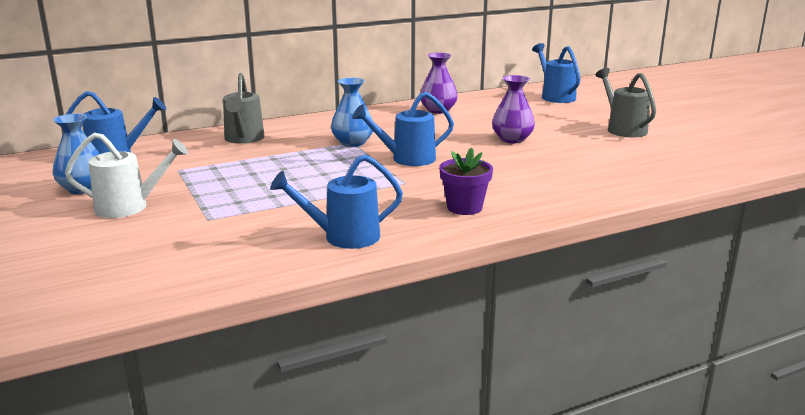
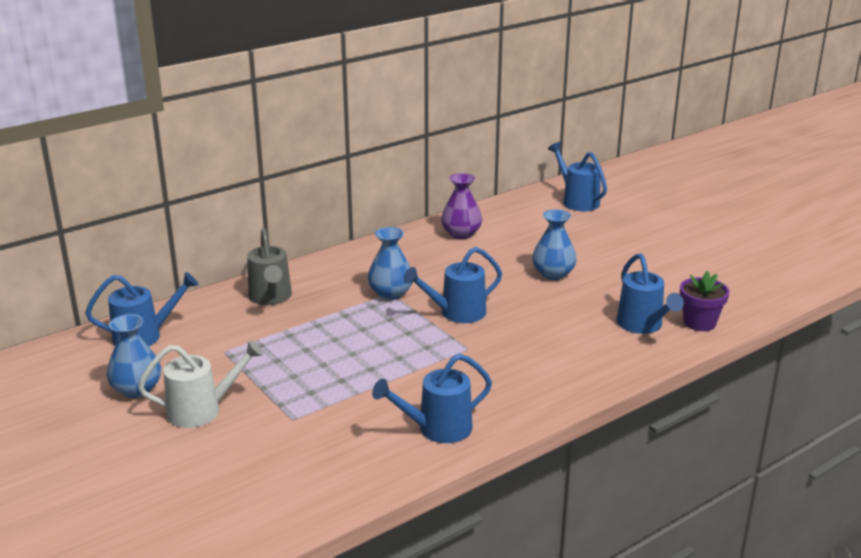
camera: 10 degrees left, 5 degrees up
purple flower pot [439,148,493,215] -> purple flower pot moved to [680,271,730,331]
purple vase [492,75,535,143] -> blue vase [532,209,577,280]
grey watering can [596,68,656,137] -> none
none -> blue watering can [616,253,684,334]

